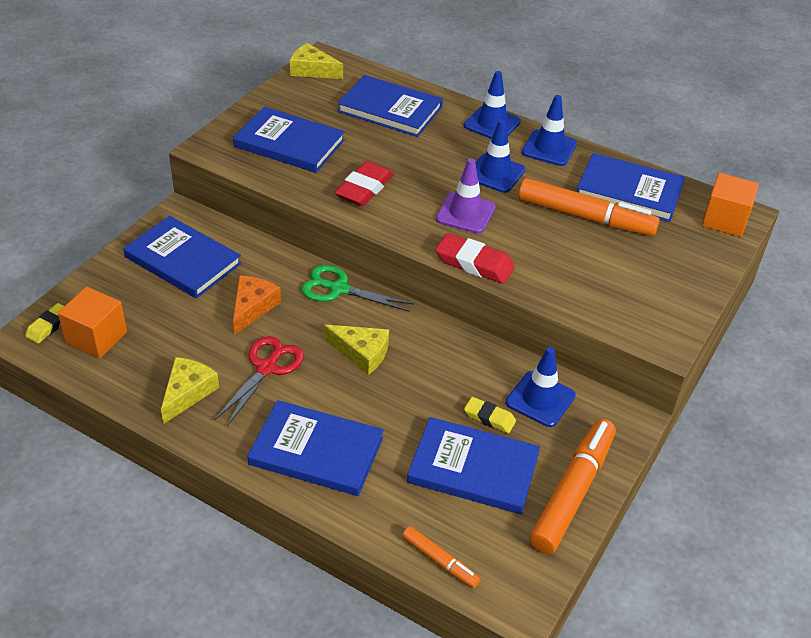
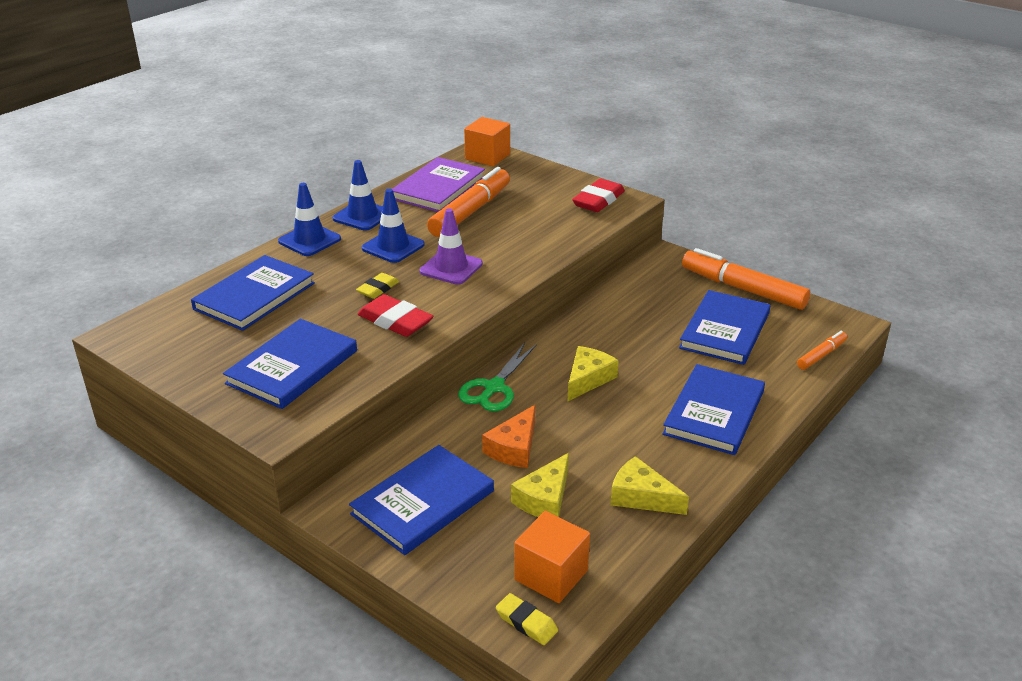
camera: 80 degrees left, 10 degrees down
red scissors [214,336,304,426] -> none
orange cheese [233,275,281,335] -> orange cheese turned 90 degrees counterclockwise [482,405,535,468]
yellow cheese [290,43,343,79] -> yellow cheese moved to [511,453,569,517]
red eraser [435,233,515,284] -> red eraser moved to [572,179,625,212]
yellow eraser [464,397,516,434] -> yellow eraser moved to [356,273,399,299]
blue traffic cone [506,347,576,427] -> none
blue book [577,153,685,222] -> purple book [392,157,485,212]

